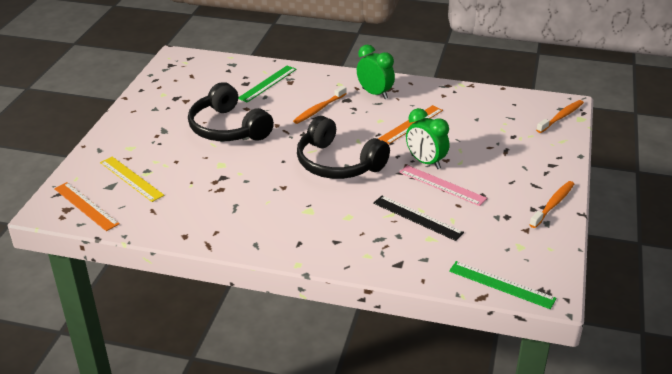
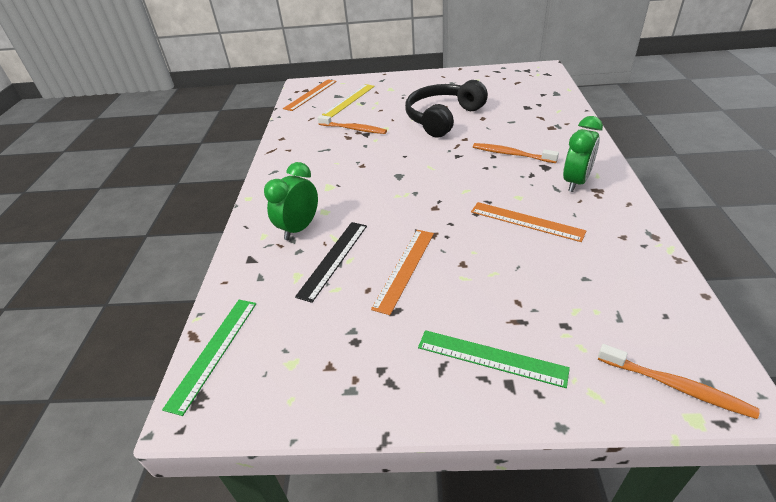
camera: 80 degrees right, 5 degrees up
green ruler [238,66,297,103] -> green ruler moved to [418,330,570,388]
black headphones [297,116,390,179] -> none
pink ruler [399,165,487,206] -> orange ruler [371,230,434,315]
green clock [406,108,449,169] -> green clock moved to [264,162,318,240]
orange toothbrush [529,181,574,228] -> orange toothbrush moved to [317,115,387,134]

